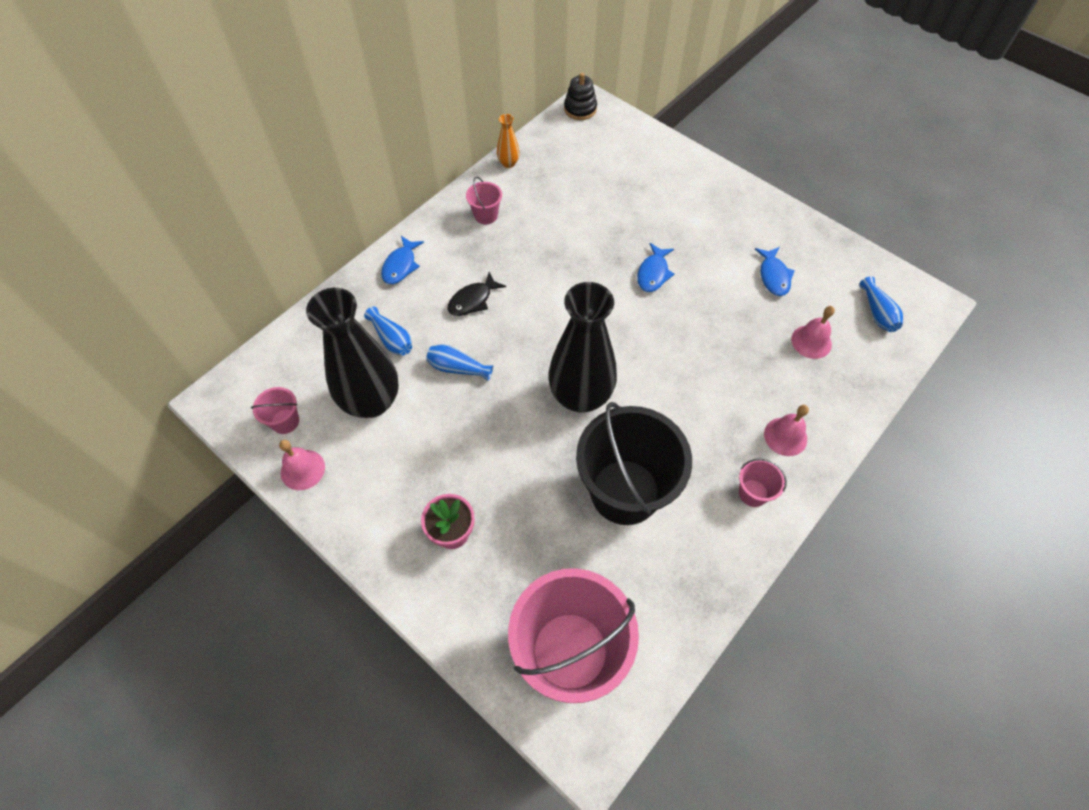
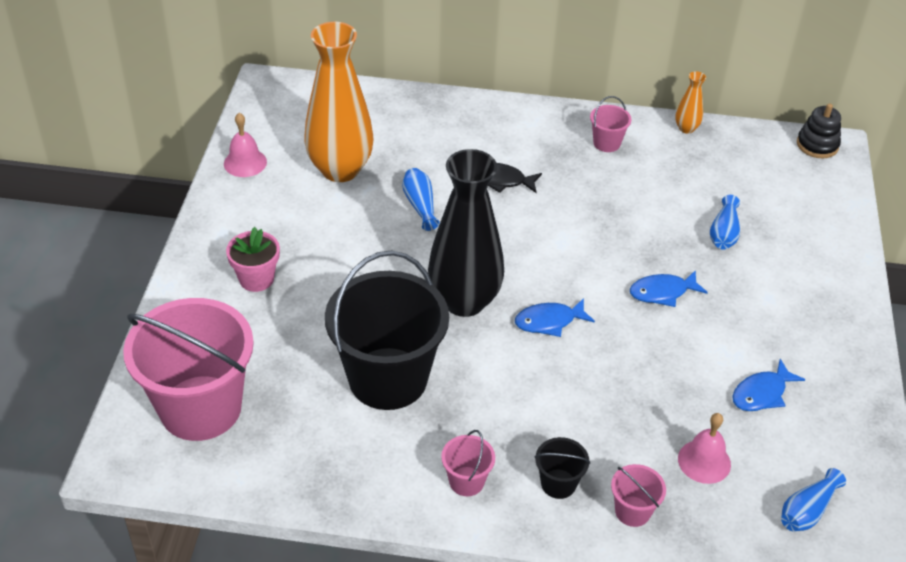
camera: 55 degrees right, 15 degrees down
pink bucket [251,387,299,434] -> pink bucket moved to [611,464,666,527]
black vase [306,288,399,418] -> orange vase [304,22,374,182]
blue vase [364,306,412,355] -> blue vase moved to [710,195,740,250]
blue fish [381,236,424,284] -> blue fish moved to [515,298,595,337]
pink bell [764,405,809,456] -> black bucket [534,437,590,499]

